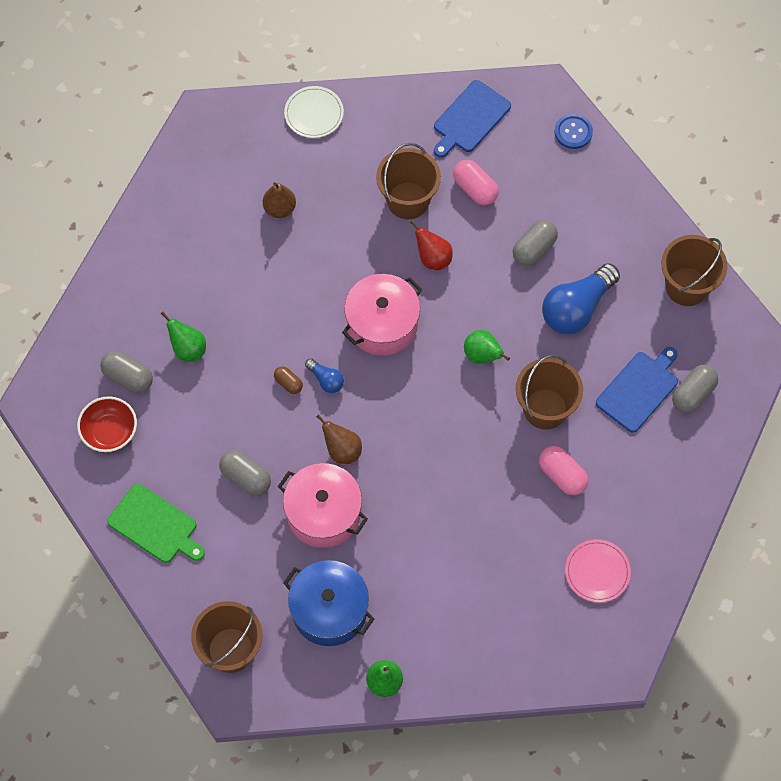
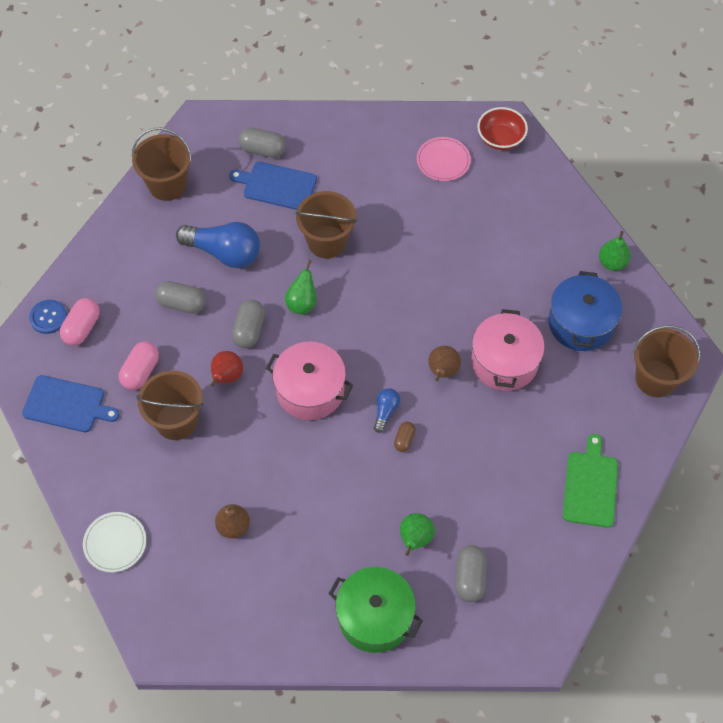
camera: 115 degrees left, 5 degrees down
red bowl [77,396,137,452] -> red bowl moved to [477,107,528,150]
grey capsule [219,450,271,496] -> grey capsule moved to [232,299,265,348]
pink capsule [539,446,588,495] -> pink capsule moved to [60,298,100,346]
none -> green pot [329,567,423,653]

